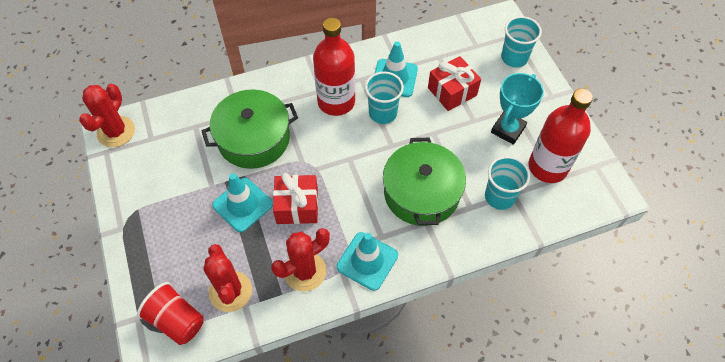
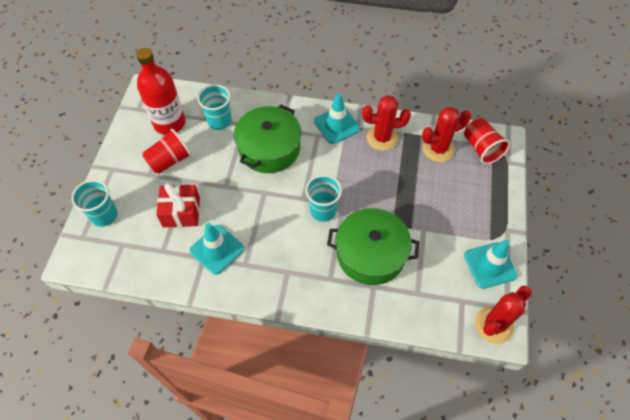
camera: 150 degrees left, 0 degrees up
red cactus [204,244,252,312] -> red cactus turned 60 degrees clockwise [422,107,471,162]
turquoise traffic cone [212,173,273,232] -> turquoise traffic cone moved to [464,240,518,289]
red gift [273,173,318,224] -> none
red bottle [313,18,355,116] -> none
turquoise cup [365,72,404,124] -> turquoise cup moved to [305,175,342,222]
turquoise trophy [491,73,544,145] -> red cup [142,129,191,174]

